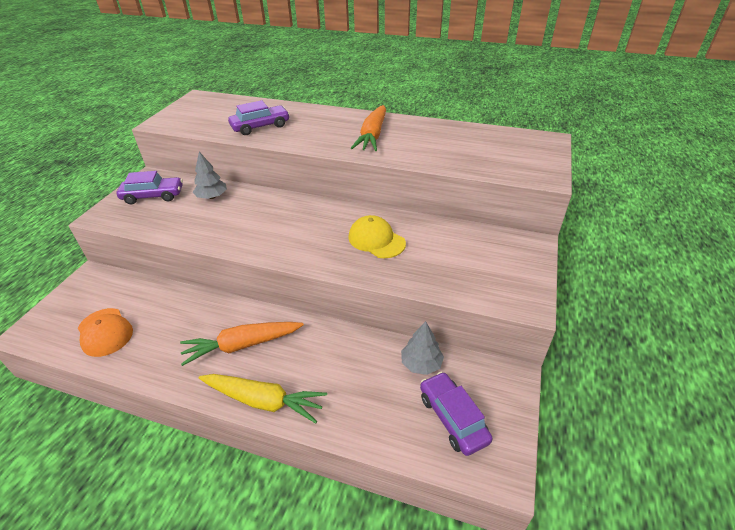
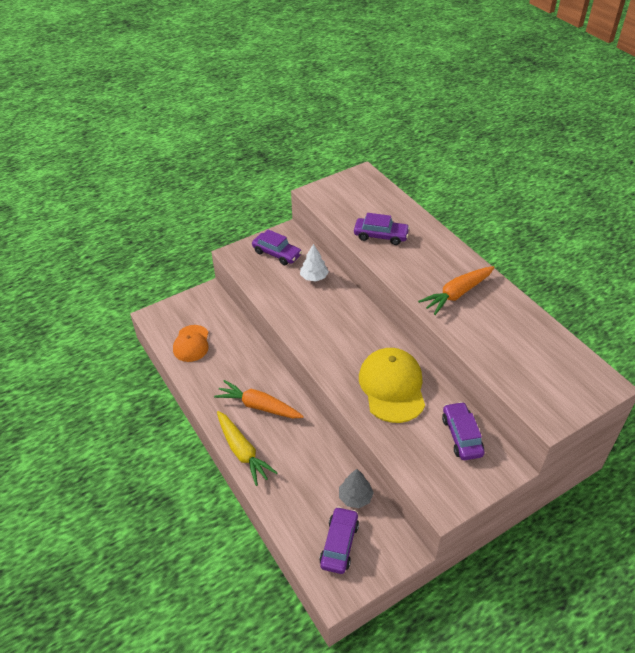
camera: 40 degrees right, 5 degrees up
grey tree [193,152,227,199] -> white tree [300,244,329,282]
yellow cap [348,215,406,258] -> yellow cap [359,348,425,423], size x1.60
none -> purple car [442,402,485,460]

